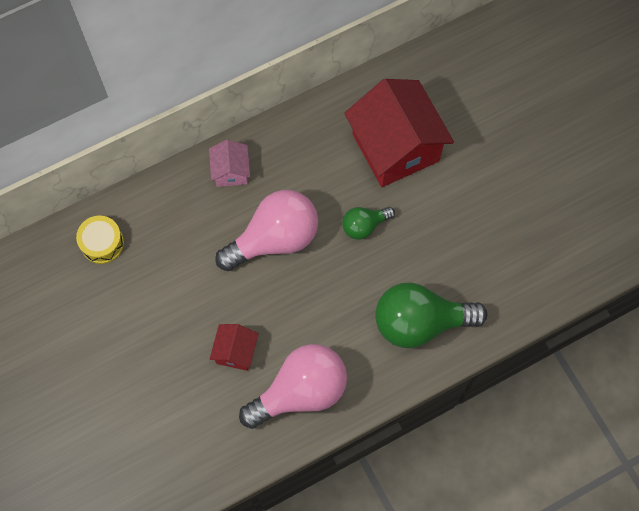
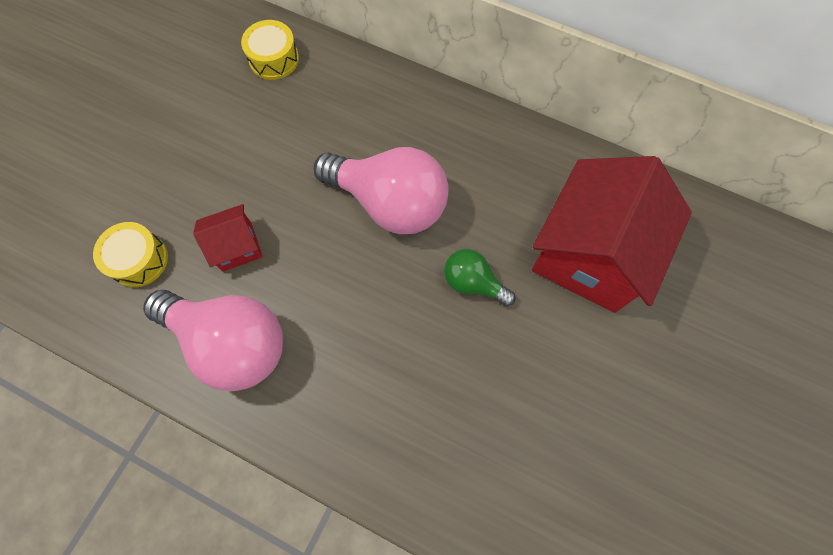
camera: 55 degrees right, 0 degrees up
pink house [209,140,250,187] -> none
green light bulb [375,283,487,348] -> none
none -> yellow drum [93,222,168,287]

